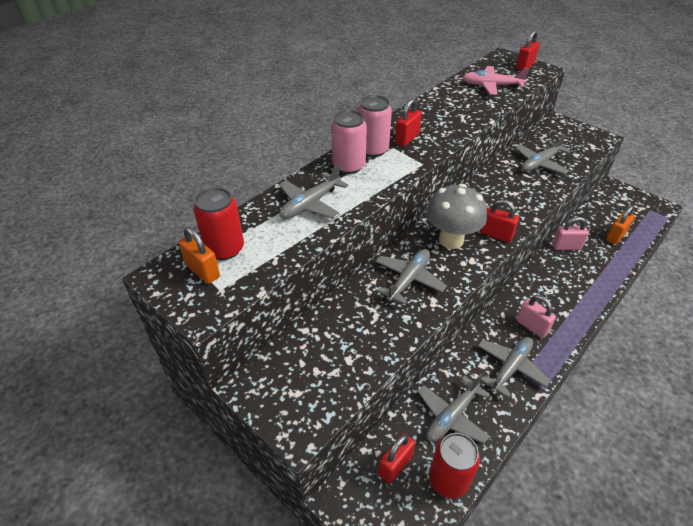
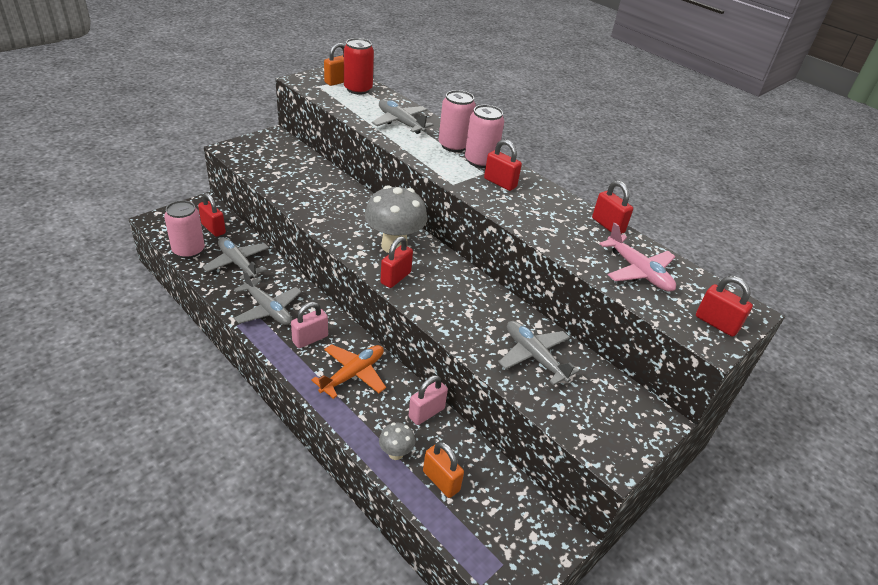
camera: 90 degrees right, 5 degrees down
grey plane [376,249,447,305] -> none
red can [429,433,480,499] -> pink can [164,200,205,258]
pink plane [462,66,529,95] -> pink plane turned 135 degrees clockwise [599,223,676,292]
pink padlock [552,217,589,250] -> pink padlock turned 45 degrees clockwise [409,375,448,425]
none -> orange plane [311,344,386,399]
none -> grey mushroom [379,423,415,460]
none -> red padlock [592,181,633,234]

